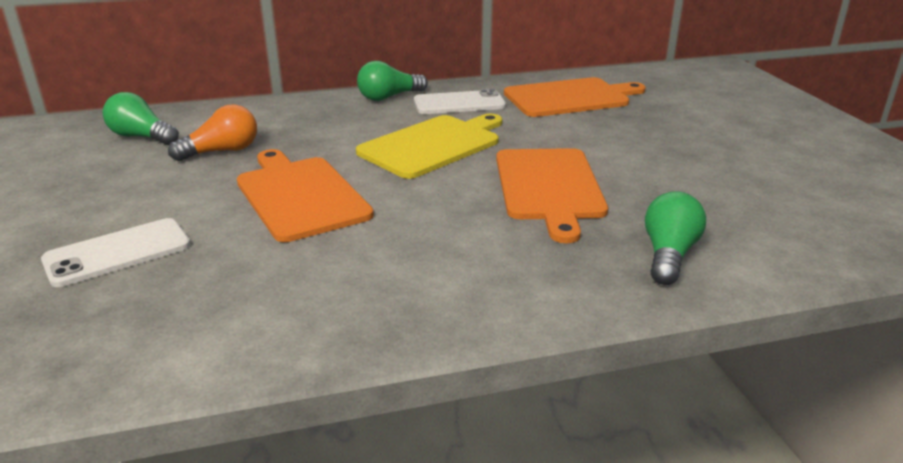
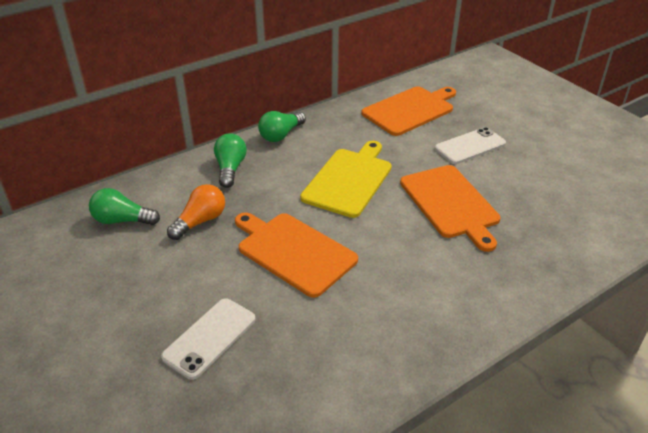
camera: 20 degrees left, 10 degrees up
white phone [414,89,506,114] -> white phone moved to [435,127,506,164]
green light bulb [645,191,706,285] -> green light bulb moved to [214,133,246,188]

